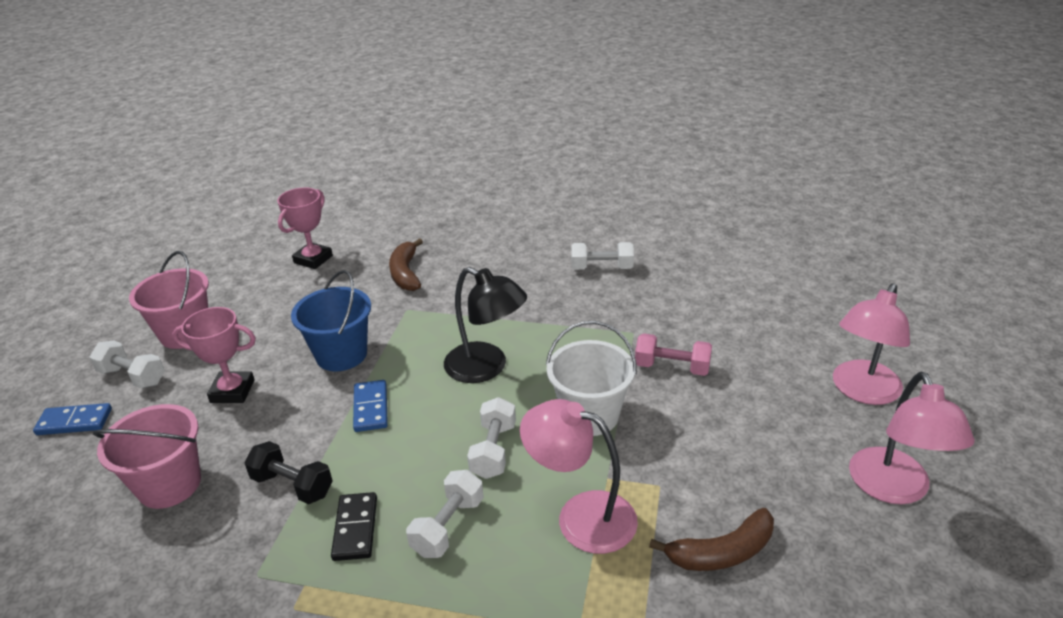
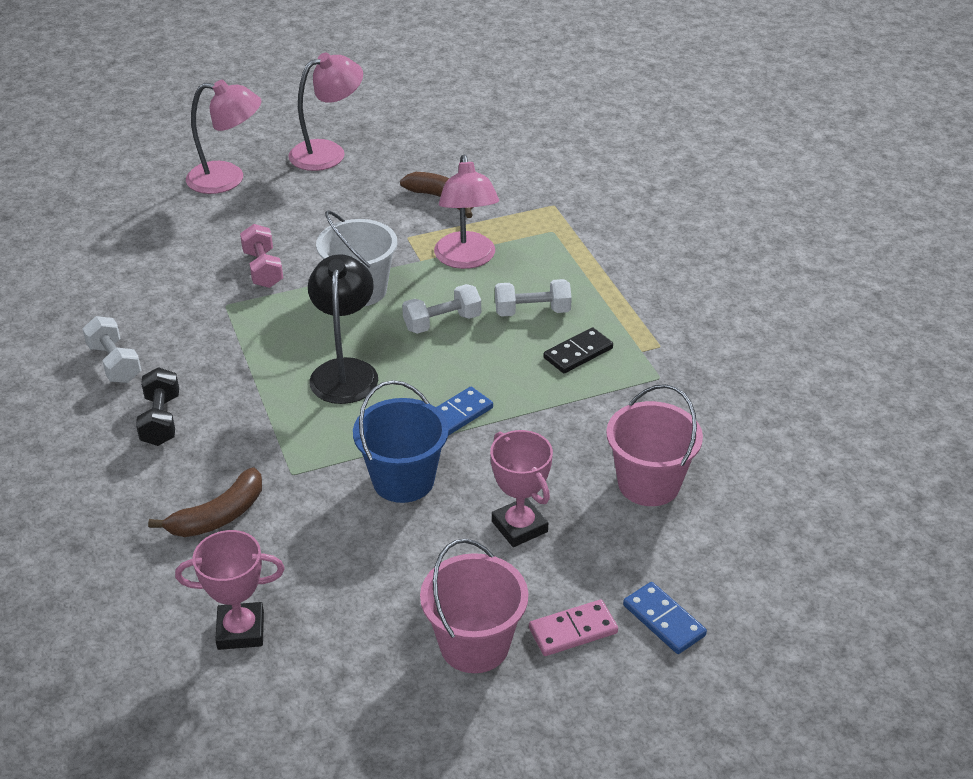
camera: 125 degrees left, 5 degrees up
white dumbbell [89,341,165,388] -> pink domino [529,600,618,656]
black dumbbell [244,441,333,504] -> black dumbbell moved to [136,367,179,446]

